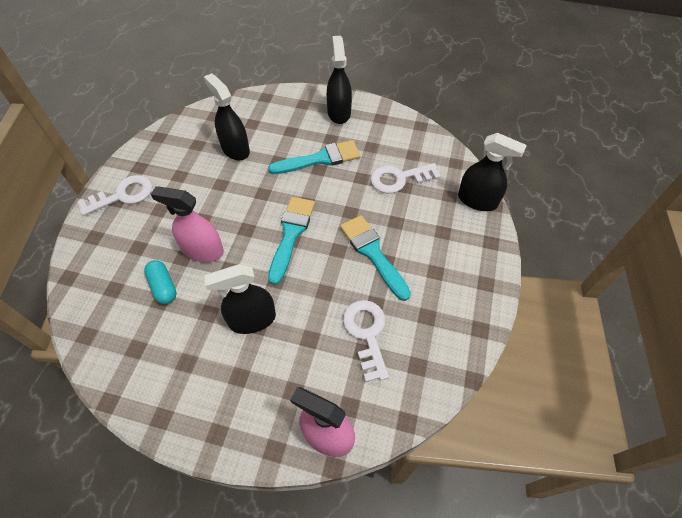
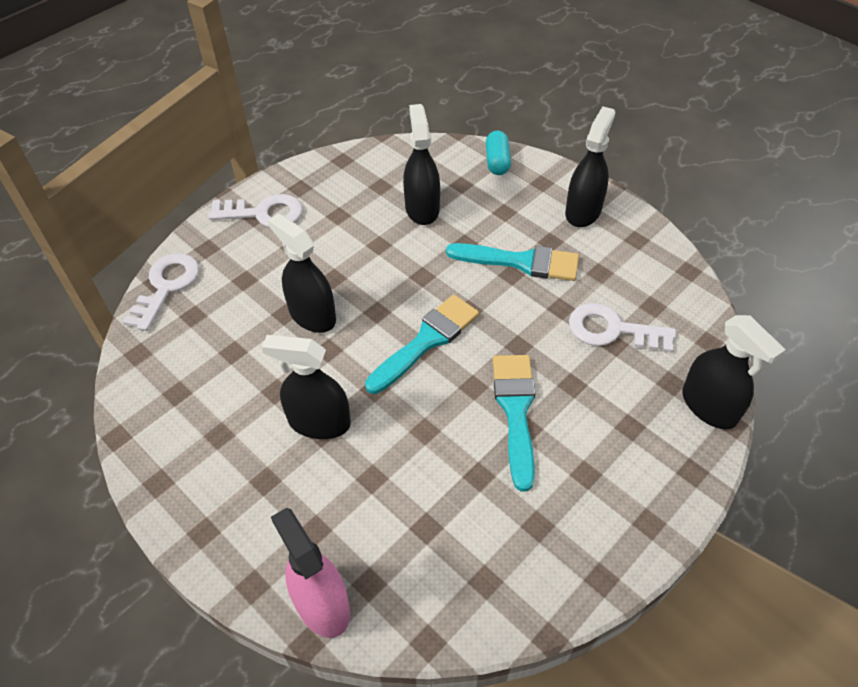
camera: 30 degrees right, 5 degrees down
turquoise capsule [144,260,177,304] -> turquoise capsule moved to [486,131,511,175]
pink spray bottle [151,186,224,262] -> black spray bottle [268,213,336,333]
white key [343,300,389,382] -> white key moved to [123,253,199,331]

